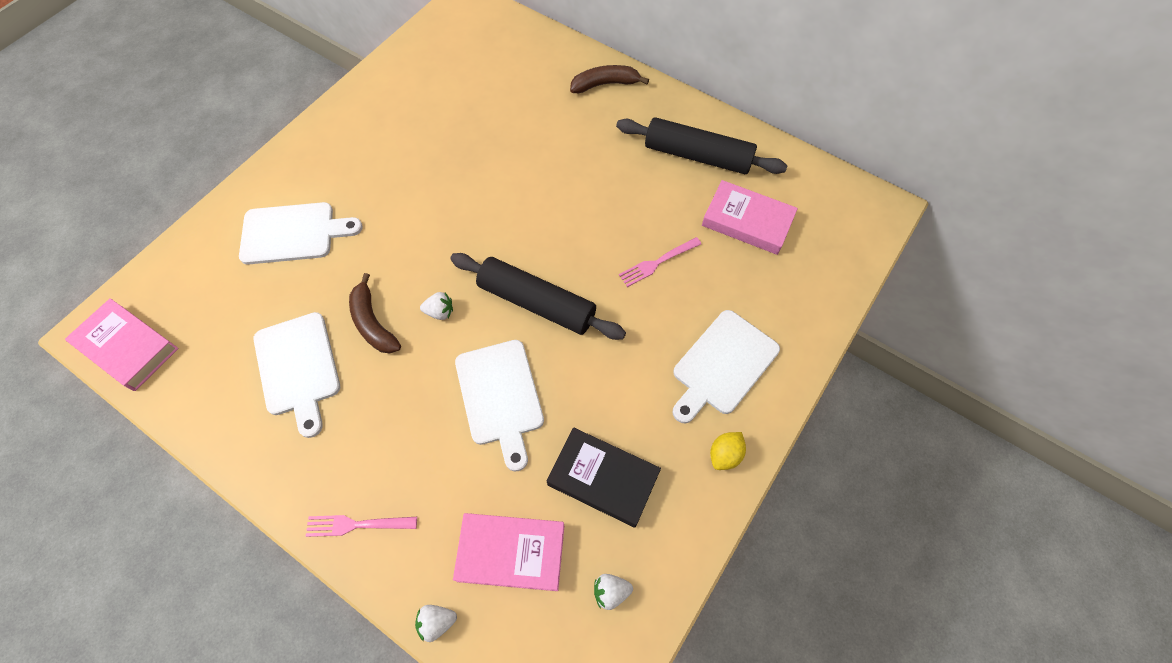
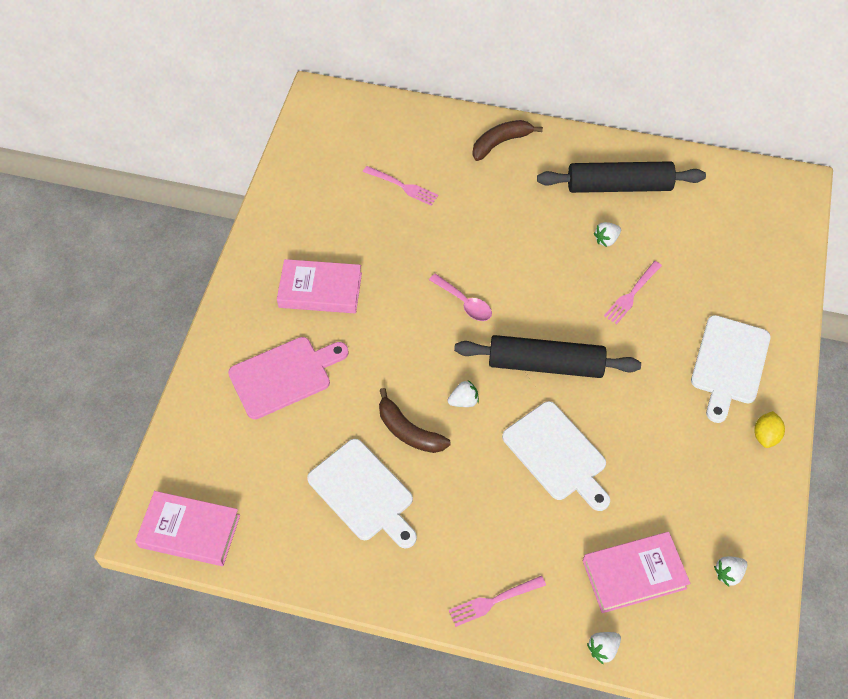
camera: 20 degrees left, 5 degrees down
white cutting board [239,202,363,265] -> pink cutting board [228,337,349,419]
black book [547,427,661,528] -> none
pink book [702,180,798,255] -> pink book moved to [277,259,362,313]
none -> pink fork [363,166,438,206]
none -> pink spoon [429,274,492,321]
none -> white strawberry [594,222,621,247]

